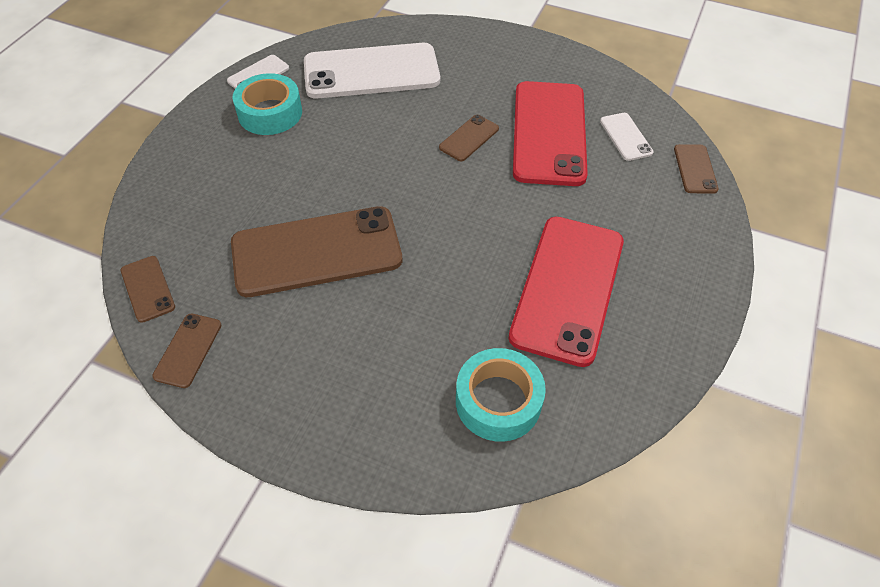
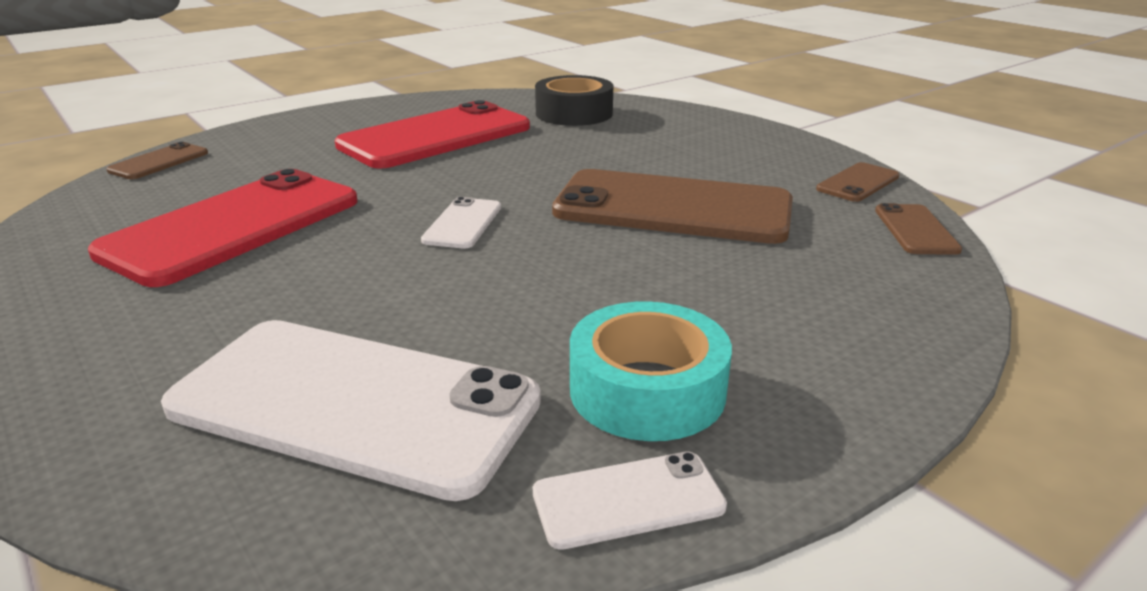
camera: 150 degrees left, 25 degrees down
brown phone [439,115,499,161] -> none
turquoise tape [456,348,546,442] -> black tape [535,75,613,126]
white phone [600,113,654,161] -> white phone moved to [421,197,501,249]

